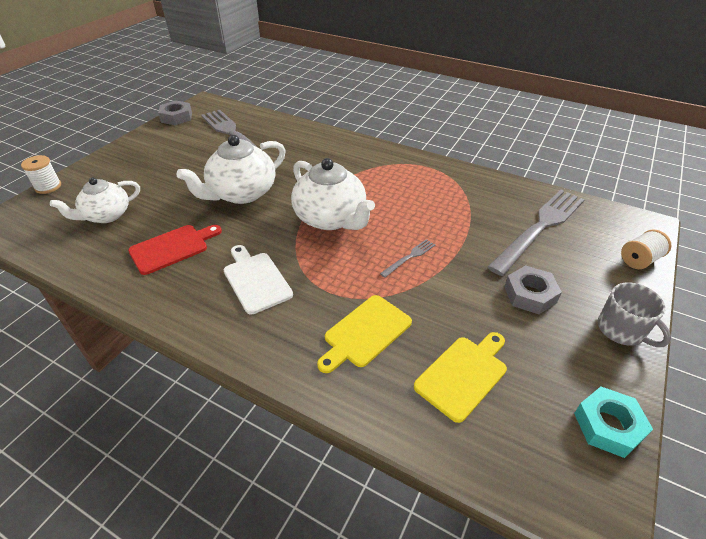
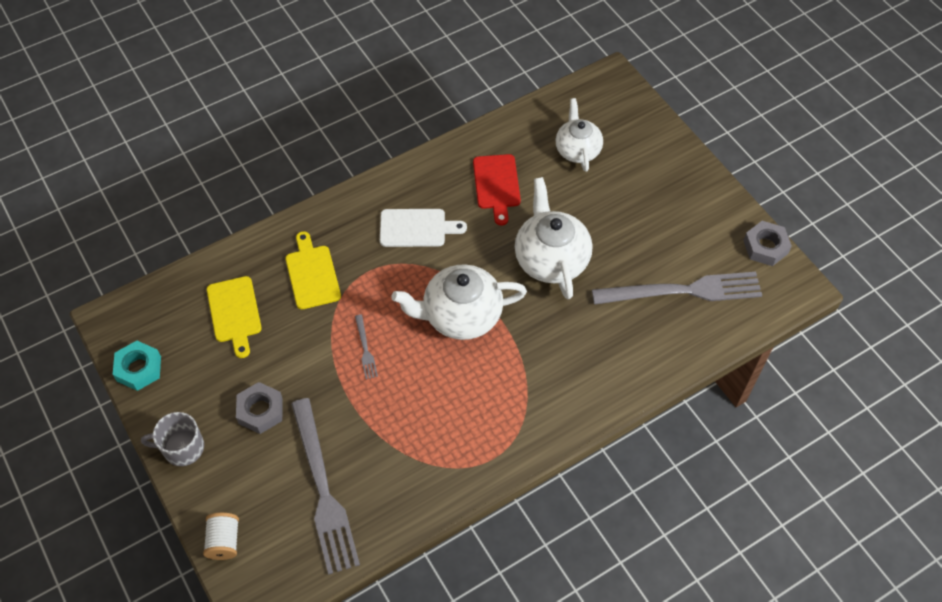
camera: 120 degrees right, 15 degrees up
white spool [21,155,61,194] -> none

